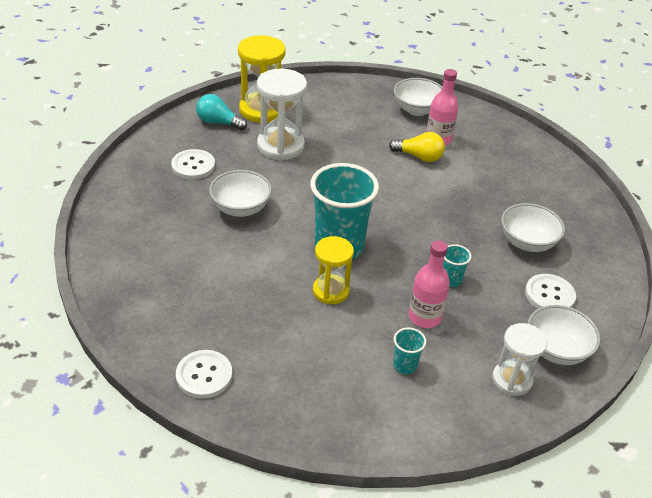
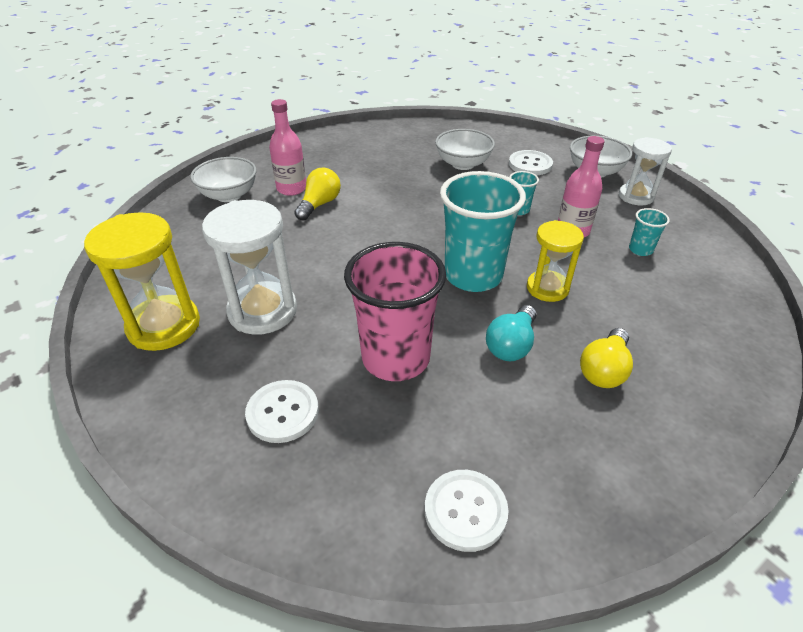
camera: 80 degrees left, 0 degrees up
white button [176,350,232,399] -> white button moved to [425,470,509,552]
turquoise light bulb [196,94,247,130] -> turquoise light bulb moved to [486,305,537,361]
white bowl [209,170,272,217] -> pink cup [344,242,446,381]
none -> yellow light bulb [580,328,633,388]

